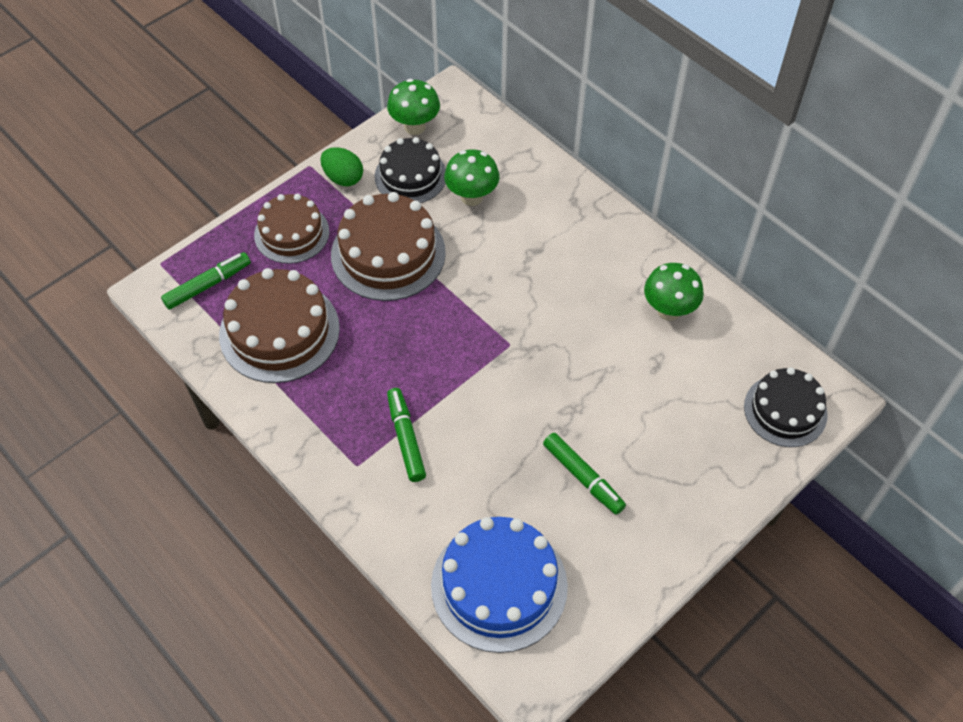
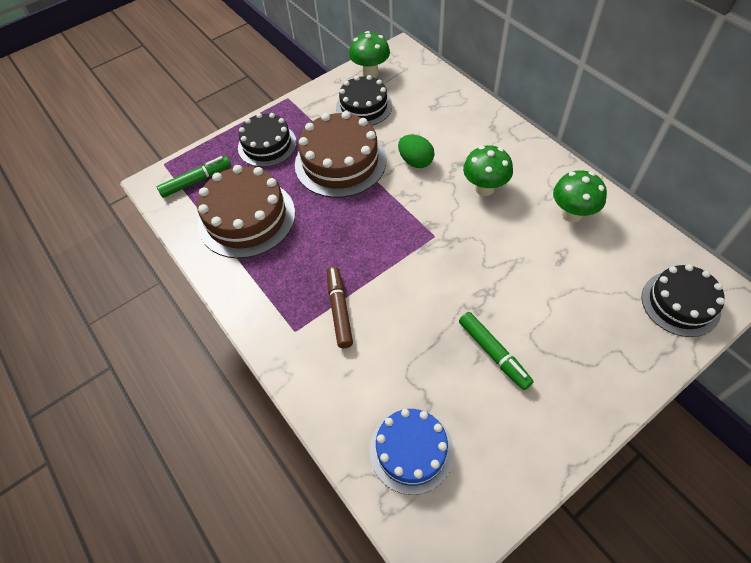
camera: 10 degrees right, 0 degrees up
brown cake [254,193,330,264] -> black cake [238,113,297,167]
green egg [320,148,363,186] -> green egg moved to [398,135,435,168]
green marker [387,388,426,482] -> brown marker [327,266,353,348]
blue cake [431,517,568,653] -> blue cake [370,409,454,495], size x0.66
green mushroom [444,149,500,206] -> green mushroom moved to [463,145,513,196]

